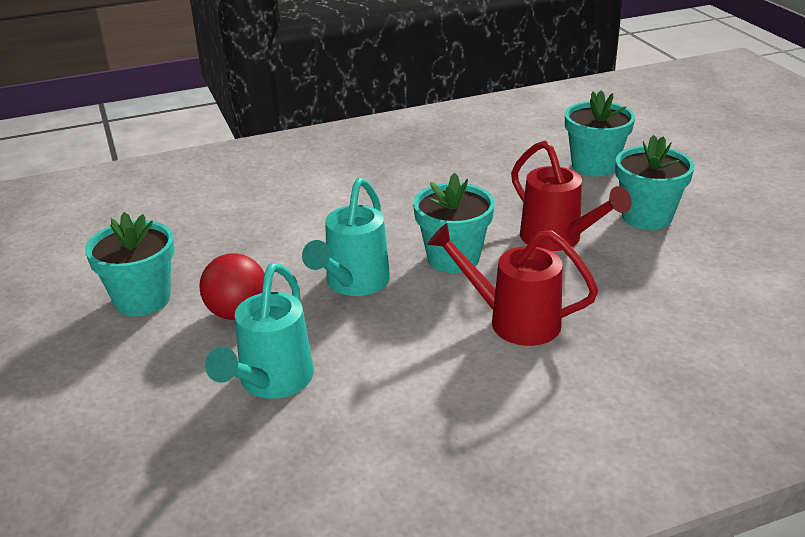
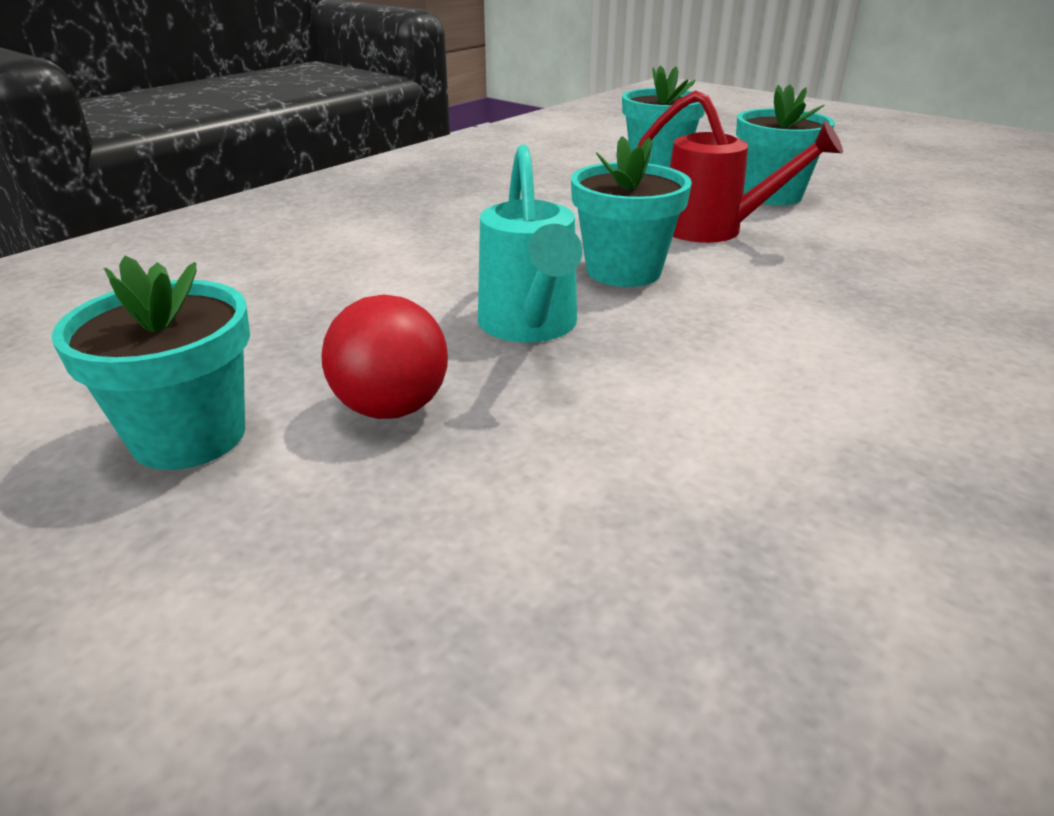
camera: 30 degrees left, 0 degrees up
turquoise watering can [205,263,314,399] -> none
red watering can [427,223,598,346] -> none

